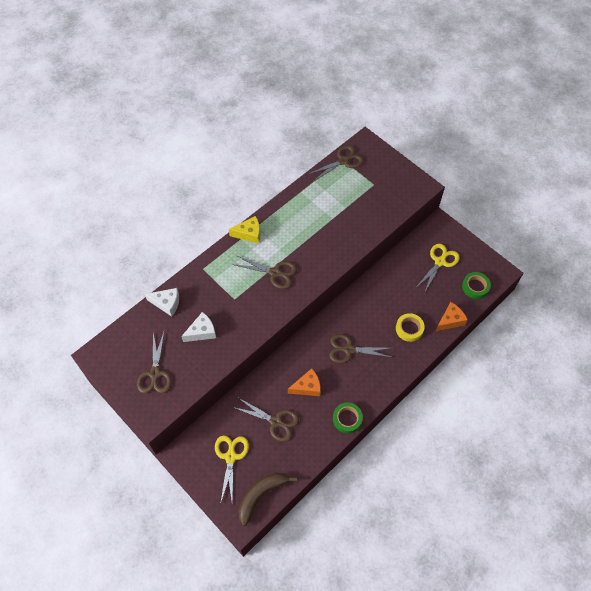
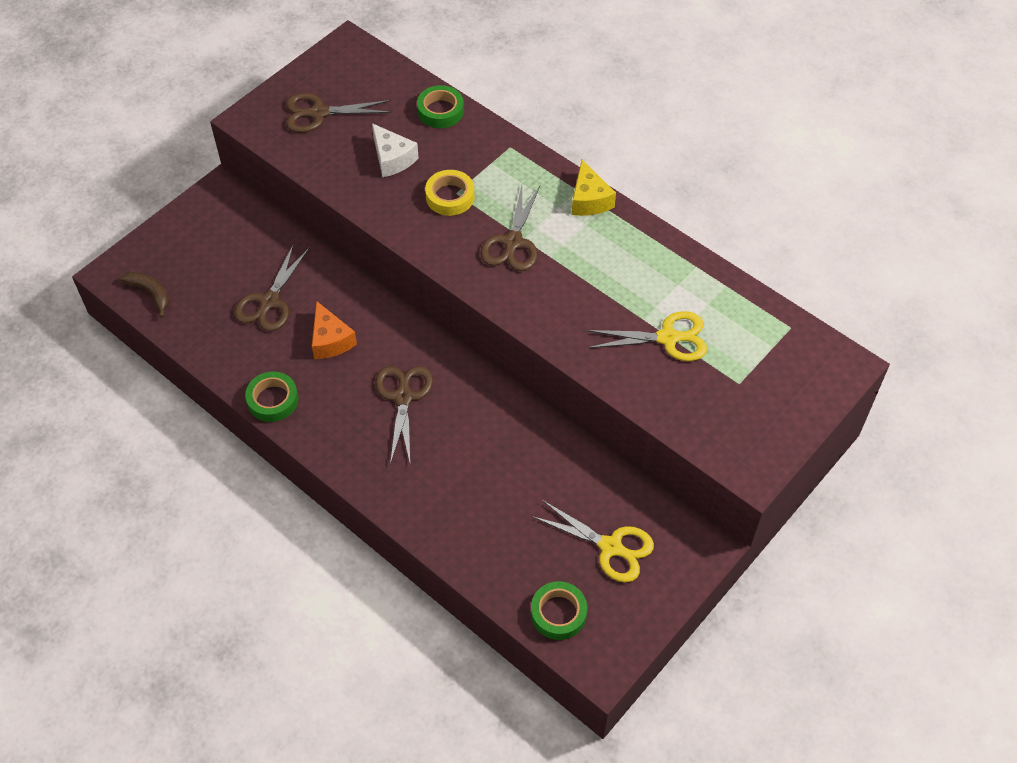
camera: 85 degrees right, 5 degrees down
white cheese [145,288,179,317] -> green tape [417,85,464,128]
yellow scissors [215,436,249,504] -> yellow scissors moved to [586,311,707,361]
brown banana [238,473,297,526] -> brown banana [120,272,169,318], size x0.63
brown scissors [307,145,364,181] -> none
yellow tape [396,313,424,342] -> yellow tape moved to [425,170,474,216]
orange cheese [436,302,468,331] -> none

